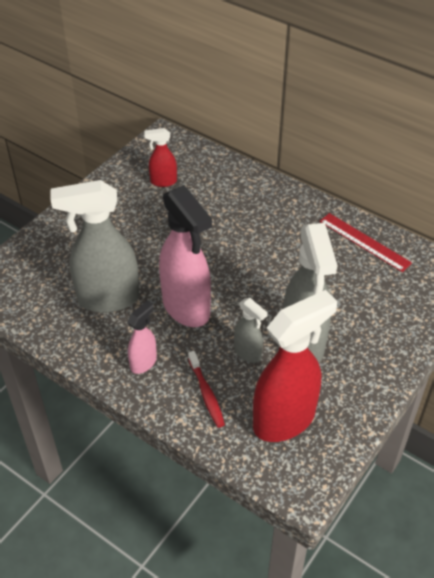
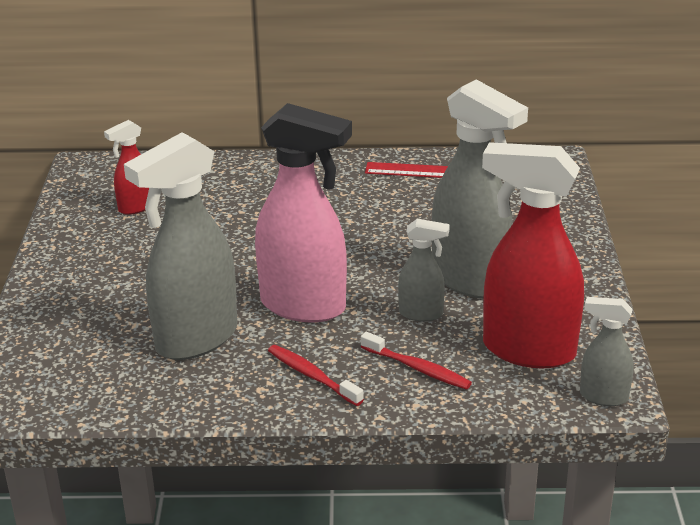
camera: 35 degrees left, 15 degrees down
pink spray bottle [127,301,157,374] -> red toothbrush [268,345,364,406]
red spray bottle [253,290,338,442] -> red spray bottle turned 90 degrees counterclockwise [482,142,584,368]
none -> grey spray bottle [580,297,634,406]

